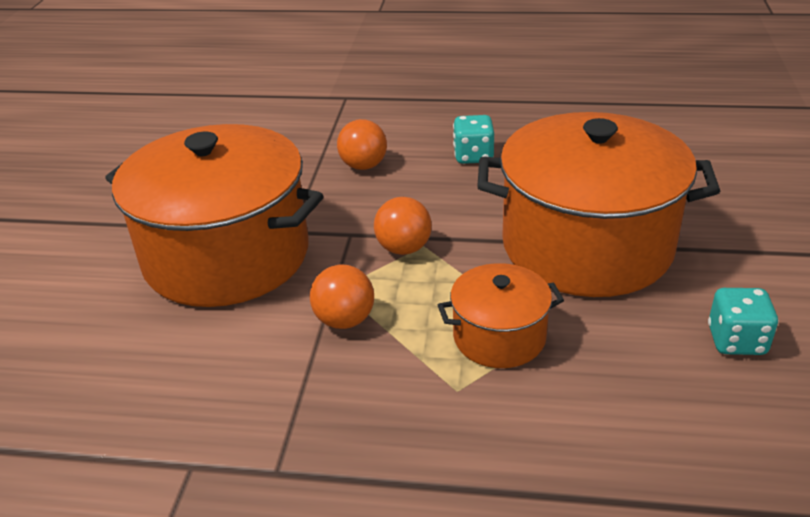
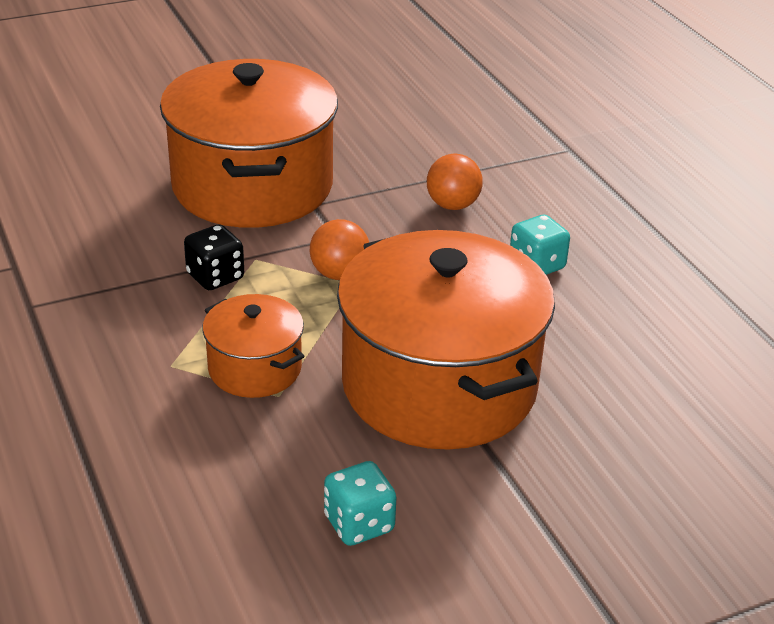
camera: 55 degrees right, 0 degrees up
orange ball [310,264,374,329] -> black dice [184,224,244,290]

